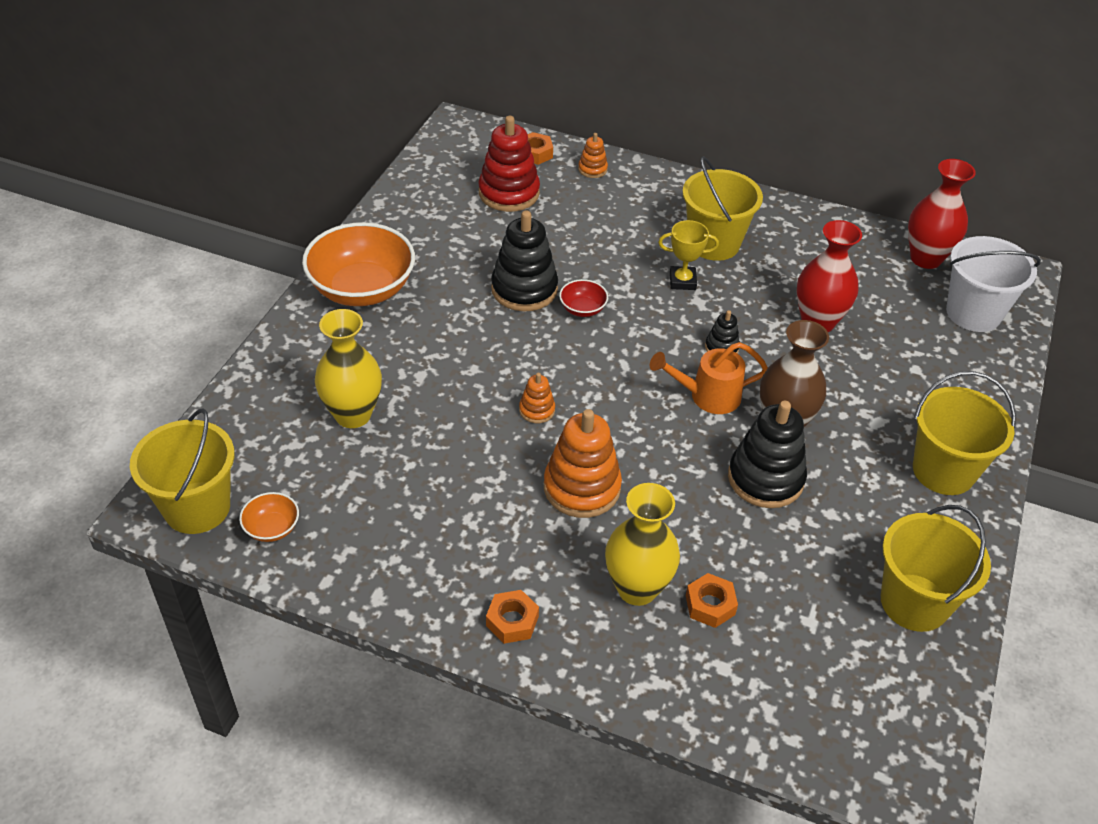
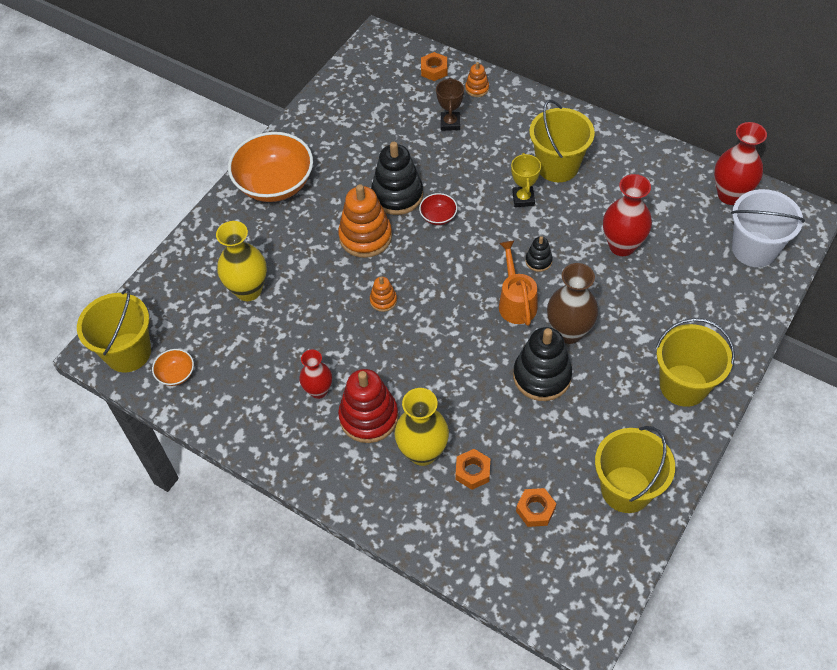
camera: 15 degrees right, 10 degrees up
red stacking toy [478,116,540,212] -> red stacking toy moved to [338,369,398,443]
orange nut [486,590,539,644] -> orange nut moved to [516,488,557,527]
orange stacking toy [544,409,622,518] -> orange stacking toy moved to [338,184,392,258]
orange watering can [650,342,768,414] -> orange watering can turned 75 degrees clockwise [499,241,537,326]
yellow trophy [658,220,719,290] -> yellow trophy turned 75 degrees clockwise [511,153,541,207]
none -> red vase [299,350,332,399]
none -> brown trophy [436,78,464,131]

